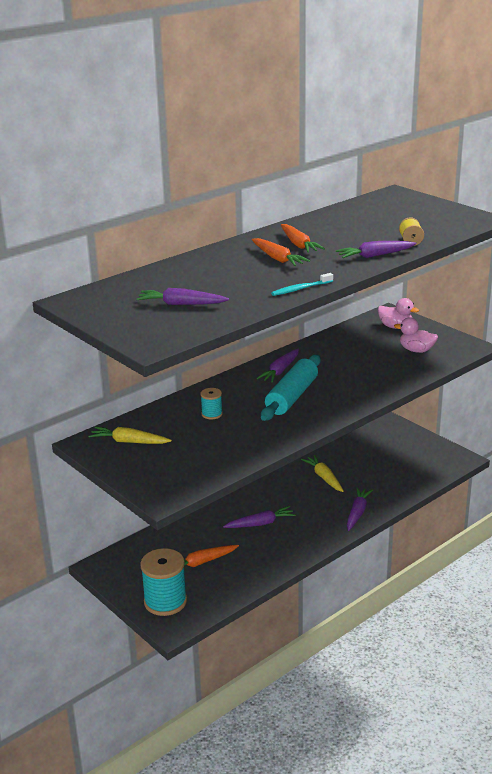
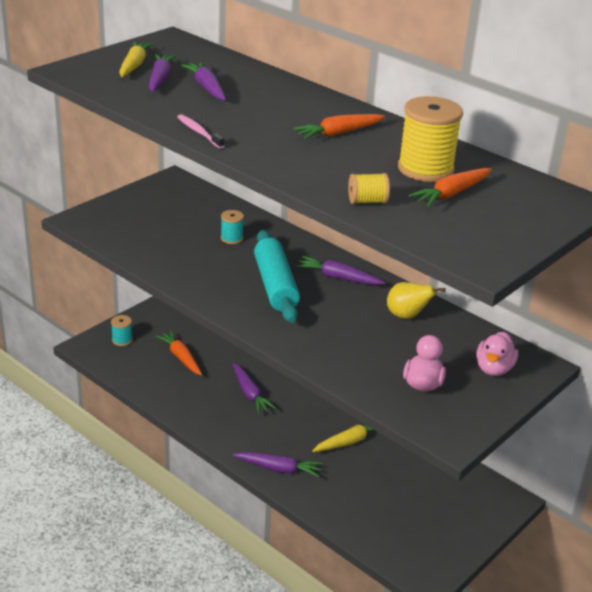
camera: 80 degrees right, 5 degrees up
yellow carrot [89,427,172,444] -> yellow carrot moved to [119,41,154,77]
turquoise spool [140,548,187,616] -> turquoise spool [111,315,133,346], size x0.50
orange carrot [252,238,310,266] -> orange carrot moved to [409,168,492,207]
turquoise rolling pin [261,355,321,421] -> turquoise rolling pin turned 60 degrees clockwise [254,230,300,323]
turquoise toothbrush [271,273,333,296] -> pink toothbrush [177,114,224,149]
purple carrot [336,241,417,258] -> purple carrot moved to [181,62,226,100]
none -> yellow pear [387,282,446,319]
none -> yellow spool [398,96,463,182]

